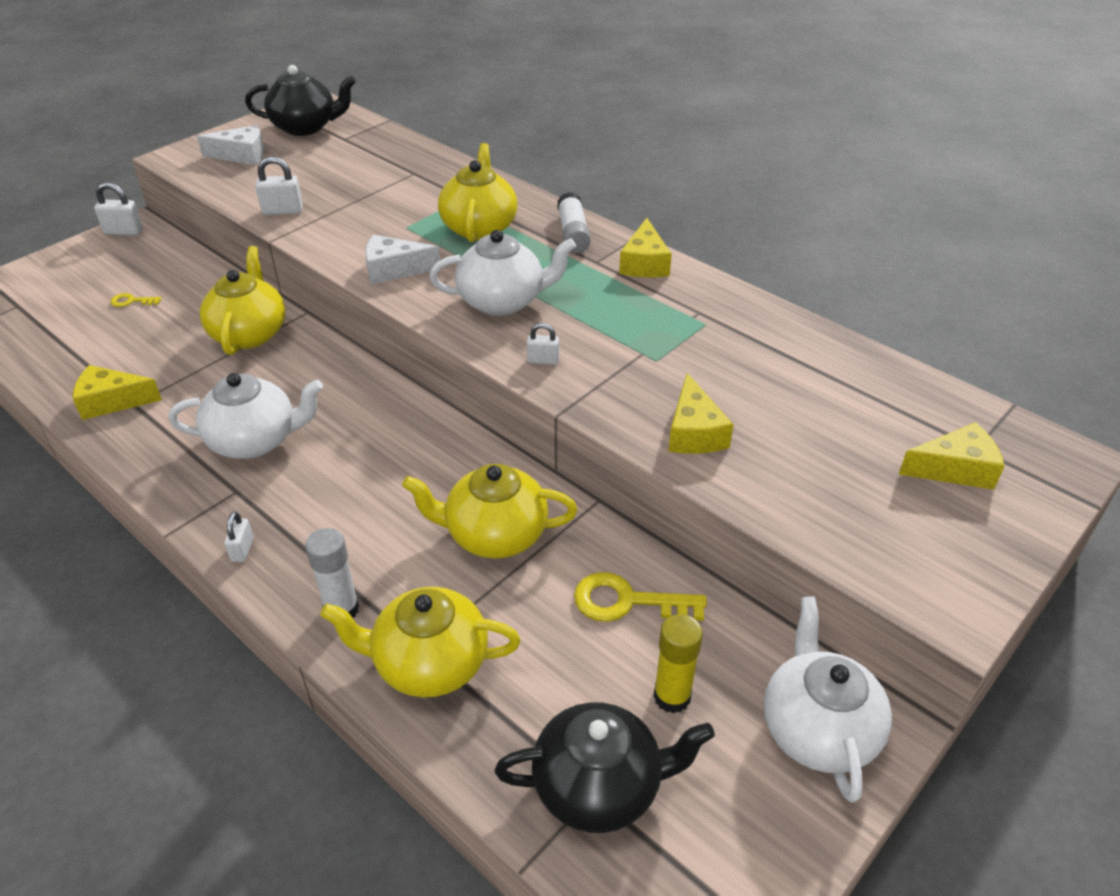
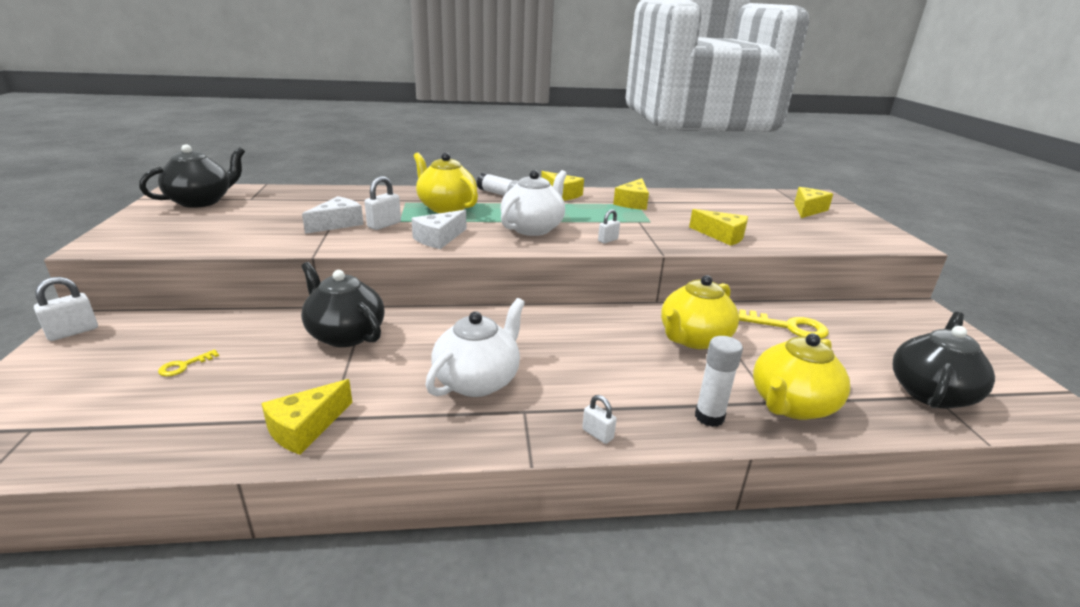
camera: 50 degrees left, 15 degrees down
white cheese [197,125,264,165] -> white cheese moved to [302,196,364,234]
yellow teapot [200,246,286,355] -> black teapot [301,262,384,347]
white padlock [255,156,303,215] -> white padlock moved to [365,176,401,230]
yellow key [574,572,707,622] -> yellow key turned 120 degrees counterclockwise [739,309,829,339]
yellow glue stick [653,614,703,714] -> none
white teapot [764,596,892,803] -> none
none -> yellow cheese [613,178,649,210]

